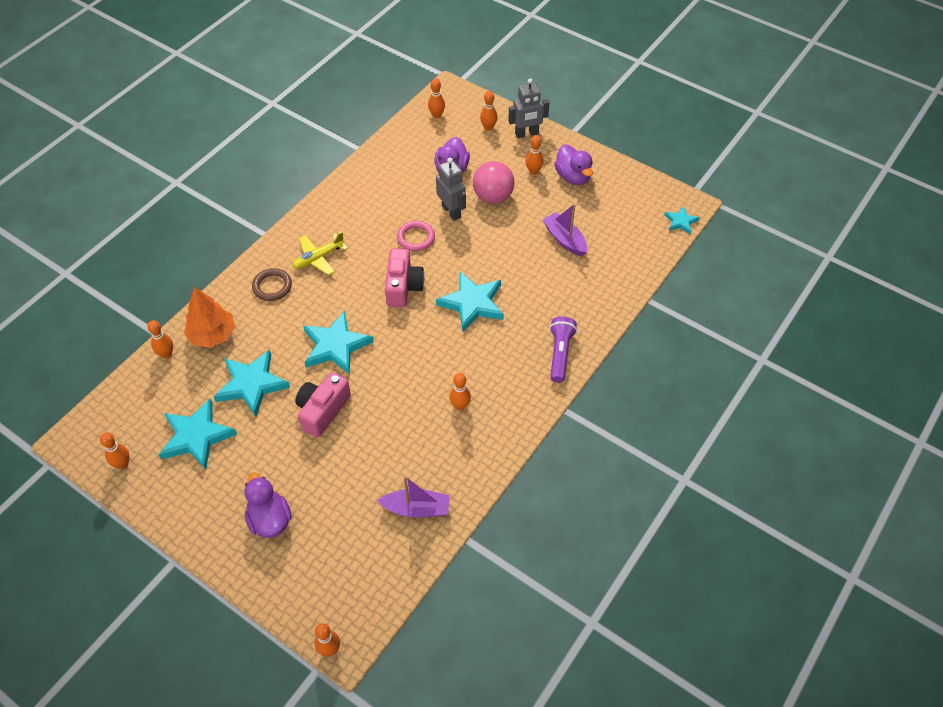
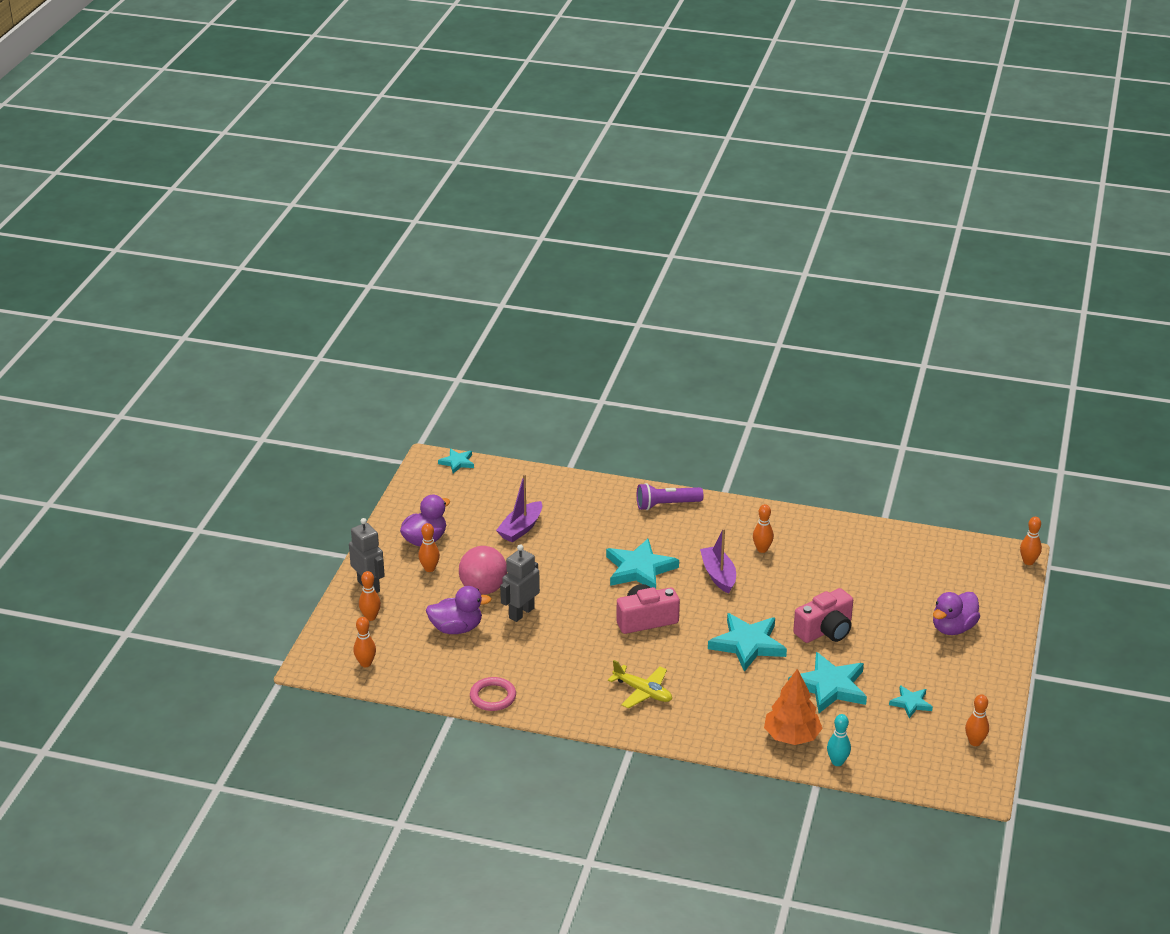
camera: 110 degrees left, 20 degrees down
orange bowling pin [147,320,173,359] -> turquoise bowling pin [827,714,851,766]
turquoise star [159,399,237,470] -> turquoise star [889,685,933,718], size x0.53
brown ring [252,268,292,301] -> none
pink camera [295,372,351,438] -> pink camera turned 45 degrees counterclockwise [793,588,853,643]
purple boat [377,476,450,518] -> purple boat moved to [700,528,736,594]
pink ring [397,221,435,251] -> pink ring moved to [470,677,516,711]

